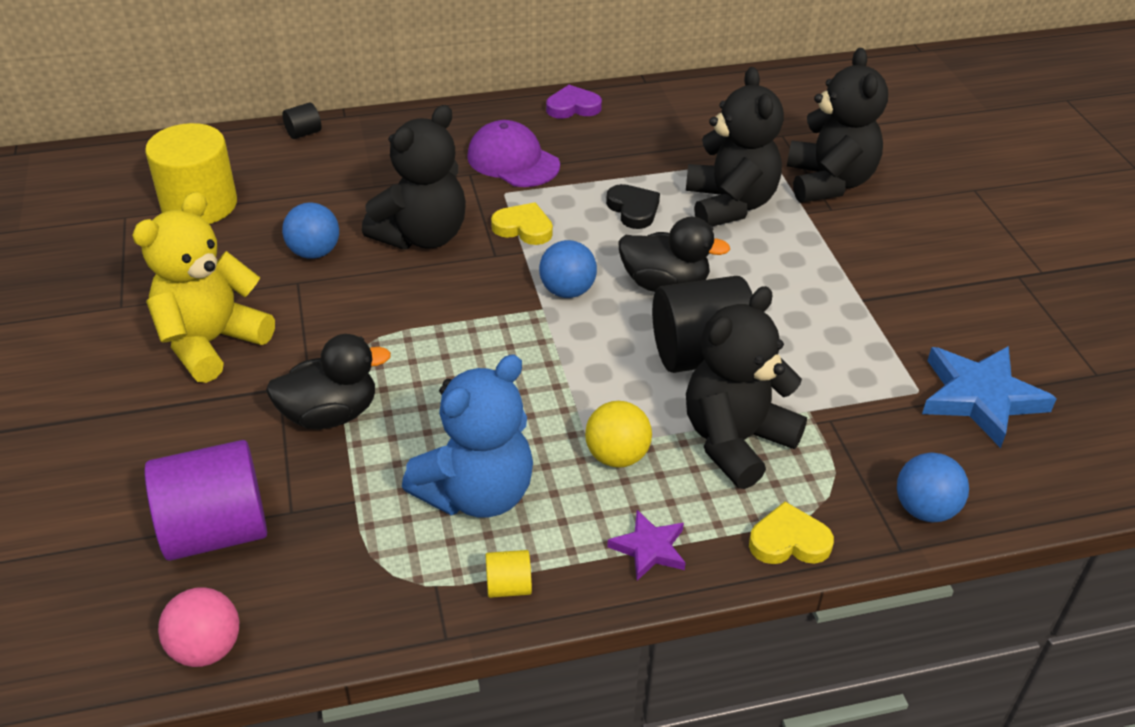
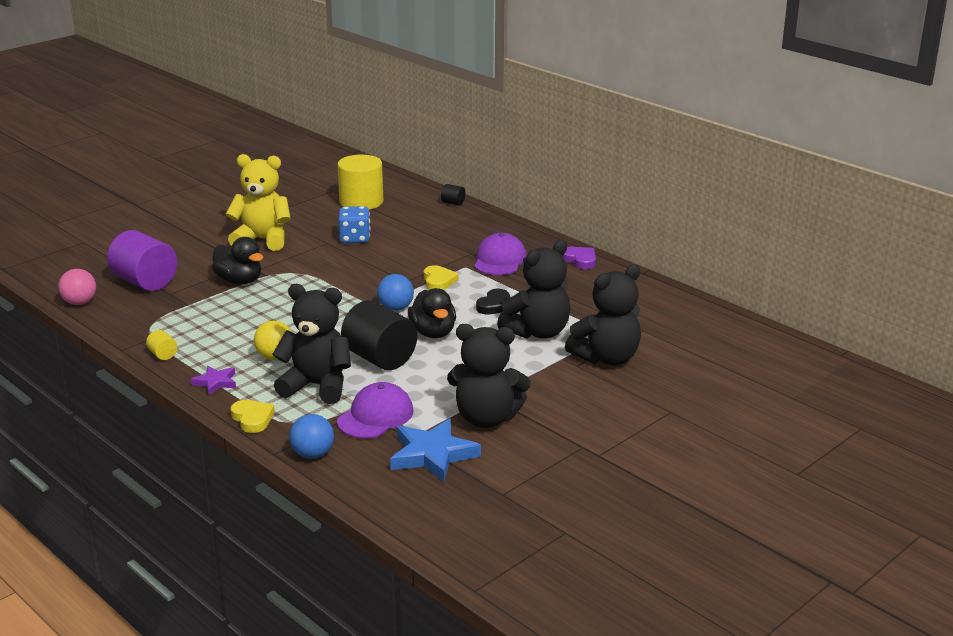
camera: 60 degrees right, 15 degrees down
blue ball [282,202,339,259] -> blue dice [338,206,371,243]
black teddy bear [362,105,466,249] -> black teddy bear moved to [447,324,531,428]
blue teddy bear [402,354,533,517] -> none
none -> purple cap [337,382,413,438]

